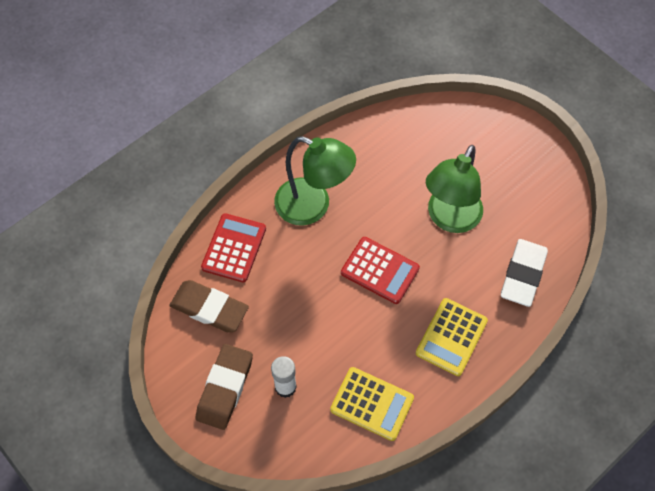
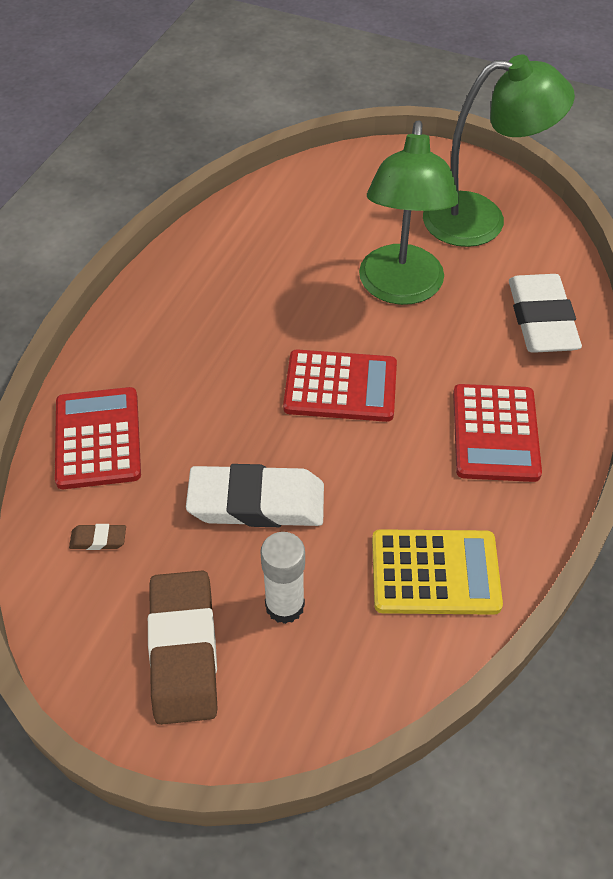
camera: 25 degrees left, 10 degrees down
brown eraser [170,280,249,332] -> brown eraser [69,524,126,550], size x0.41
green lamp [274,136,356,225] -> green lamp moved to [423,55,575,247]
yellow calculator [416,298,488,376] -> red calculator [453,384,542,482]
none -> white eraser [186,464,324,527]

